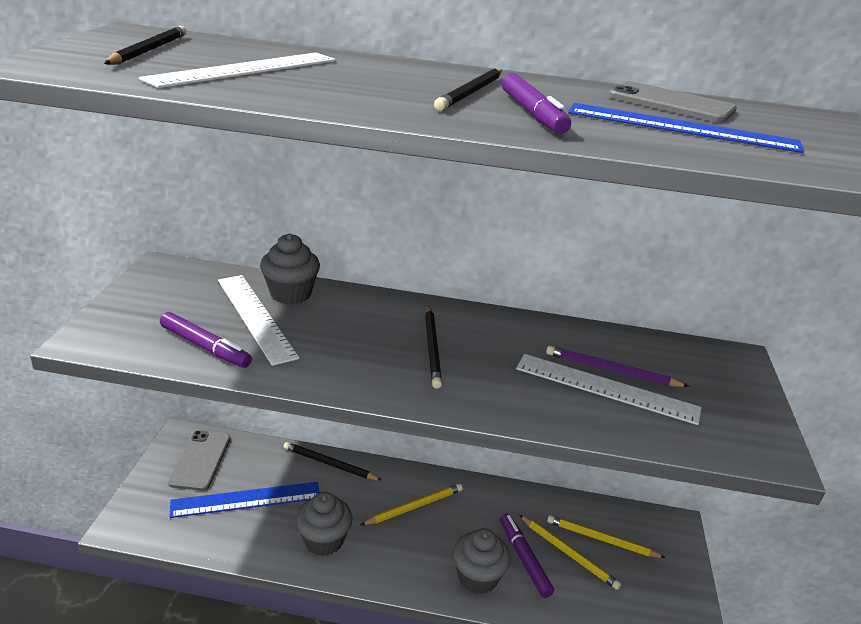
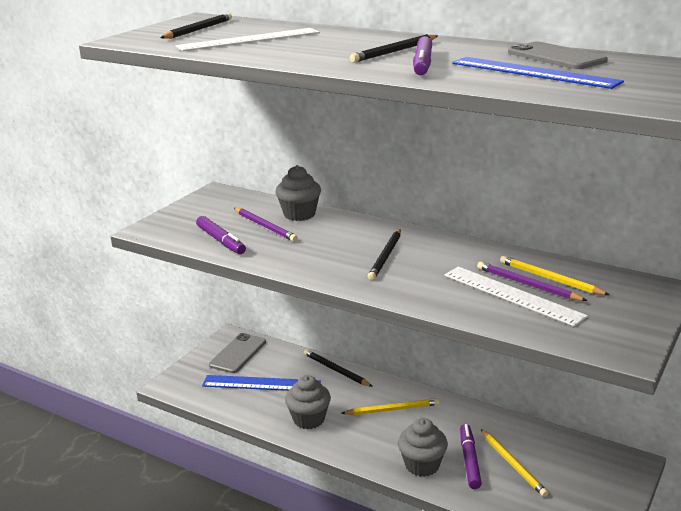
camera: 25 degrees right, 5 degrees down
white ruler [218,275,299,366] -> purple pencil [234,208,298,242]
yellow pencil [547,515,666,558] -> yellow pencil moved to [500,256,610,295]

